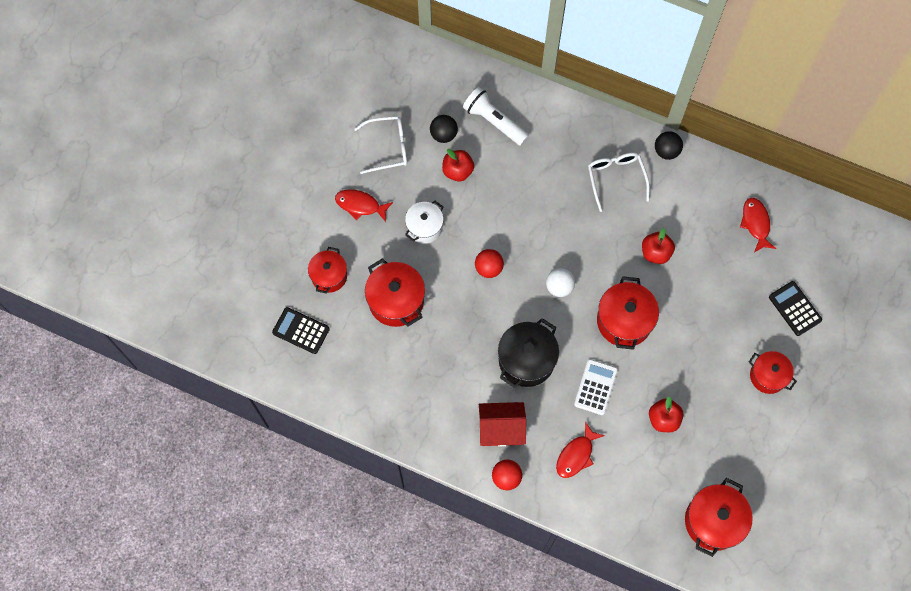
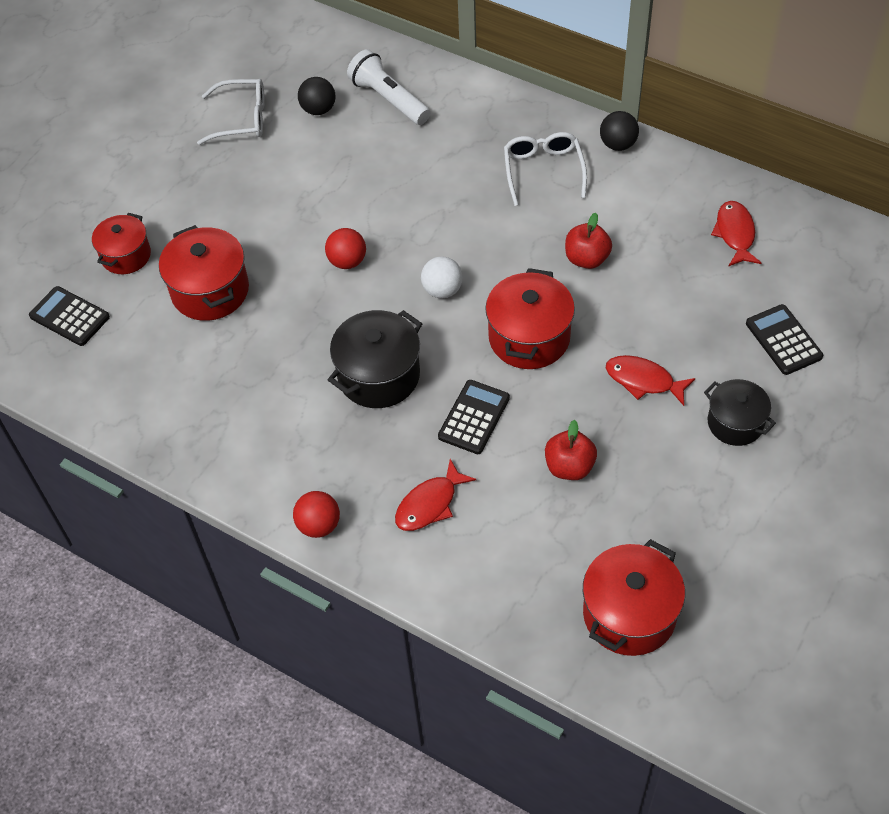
camera: 10 degrees right, 15 degrees down
red fish [335,189,393,222] -> red fish moved to [606,355,695,406]
white pot [405,201,444,244] -> none
red apple [442,149,474,182] -> none
red house [479,402,526,446] -> none
white calculator [574,359,618,415] -> black calculator [438,380,510,454]
red pot [749,351,797,394] -> black pot [704,379,776,446]

